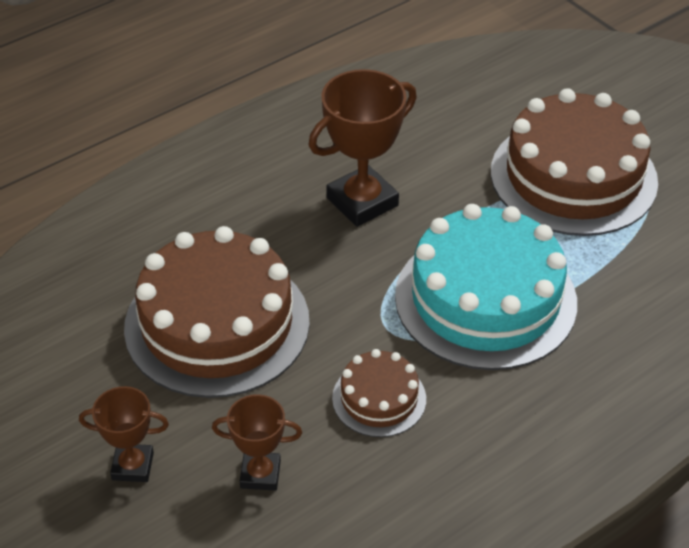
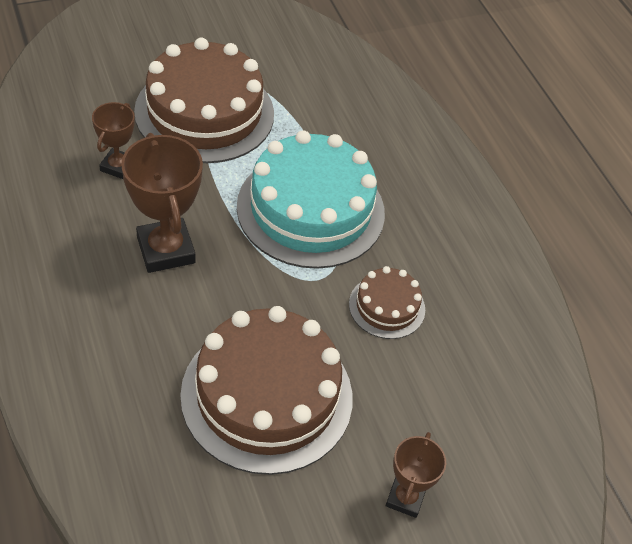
camera: 80 degrees left, 5 degrees up
brown trophy [212,394,302,491] -> brown trophy moved to [92,102,135,179]

